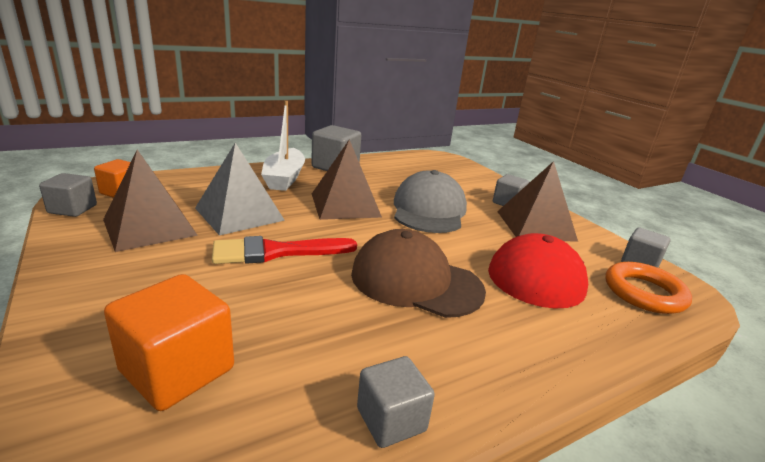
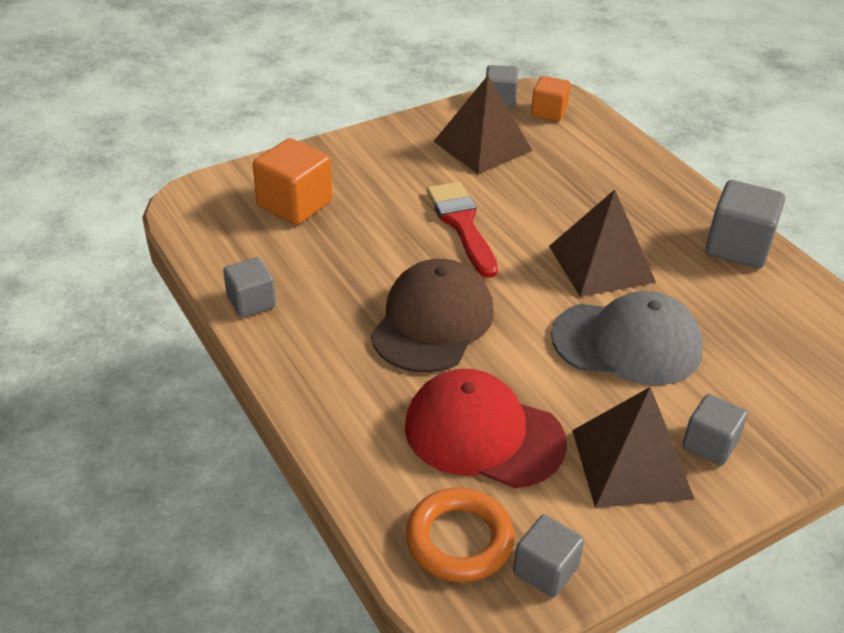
camera: 90 degrees right, 15 degrees up
grey pyramid [195,143,285,236] -> none
white boat [261,101,305,191] -> none

